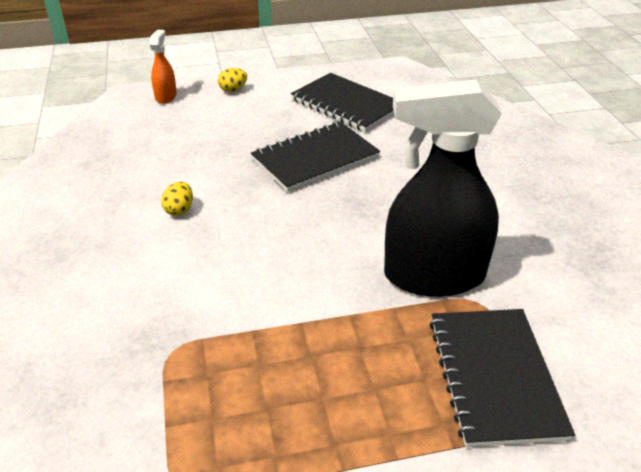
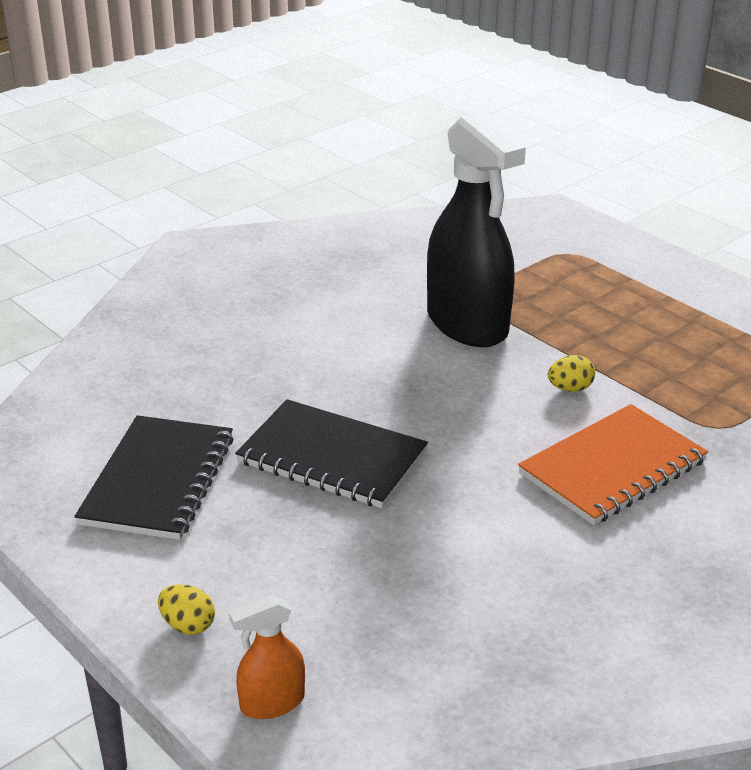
camera: 120 degrees left, 5 degrees down
yellow egg [161,182,193,216] -> yellow egg moved to [548,355,595,392]
black notebook [430,309,575,447] -> none
none -> orange notebook [518,404,708,525]

